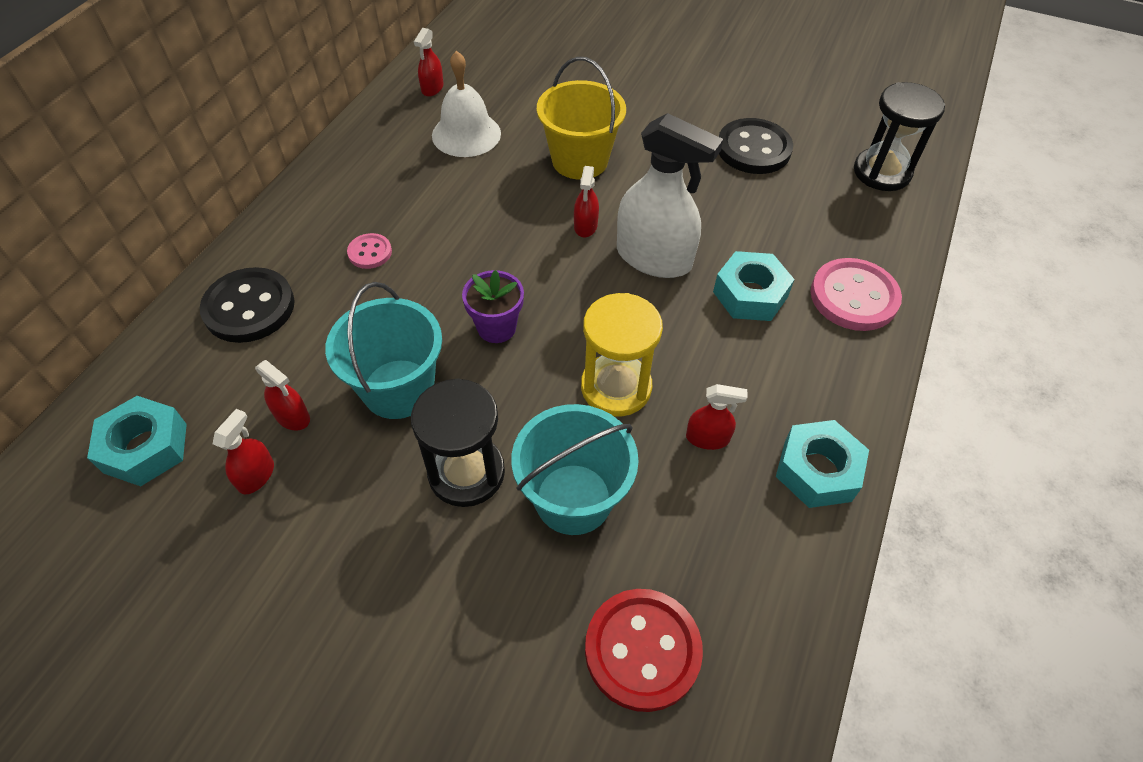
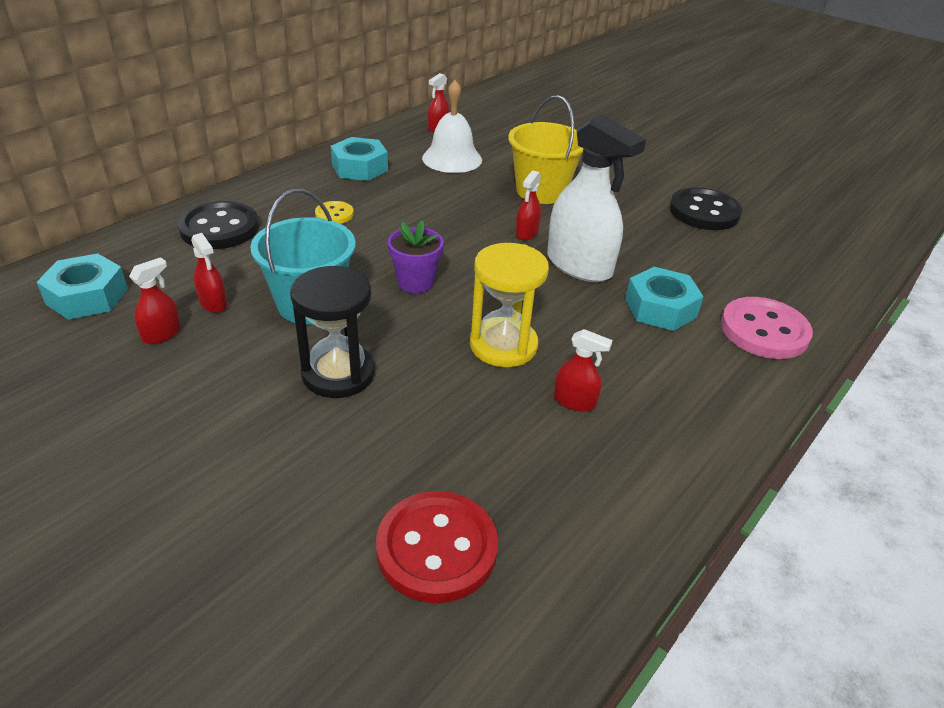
camera: 15 degrees right, 15 degrees down
pink button [347,233,392,269] -> yellow button [315,201,354,224]
turquoise bucket [511,404,639,535] -> none
turquoise nut [776,420,869,508] -> turquoise nut moved to [331,137,388,181]
black hourglass [854,82,945,191] -> none

